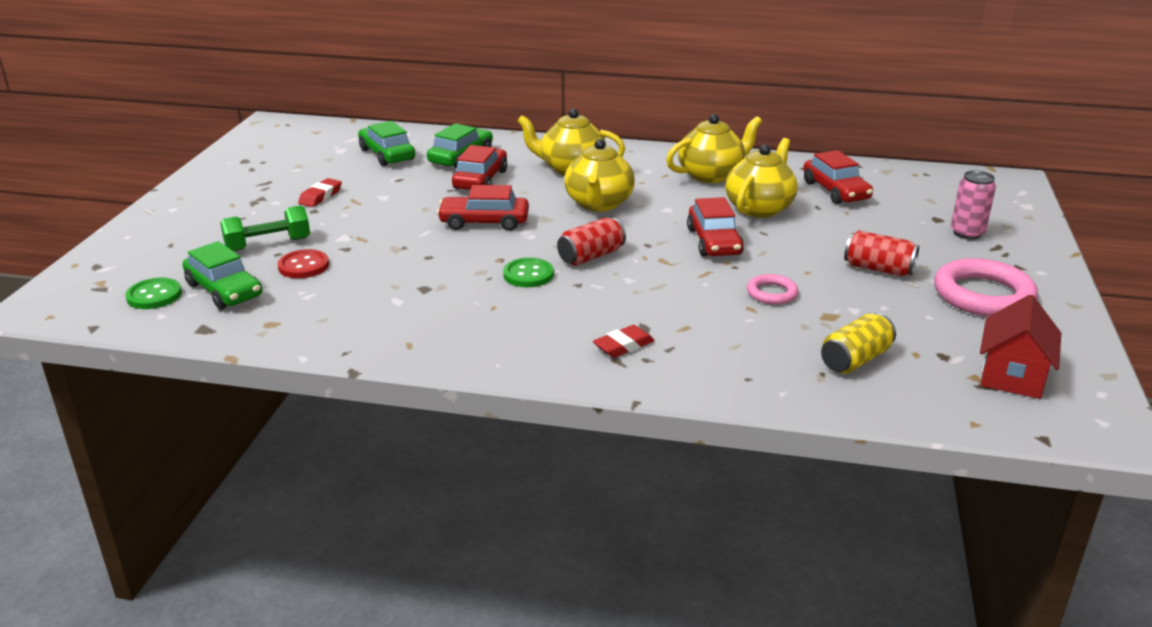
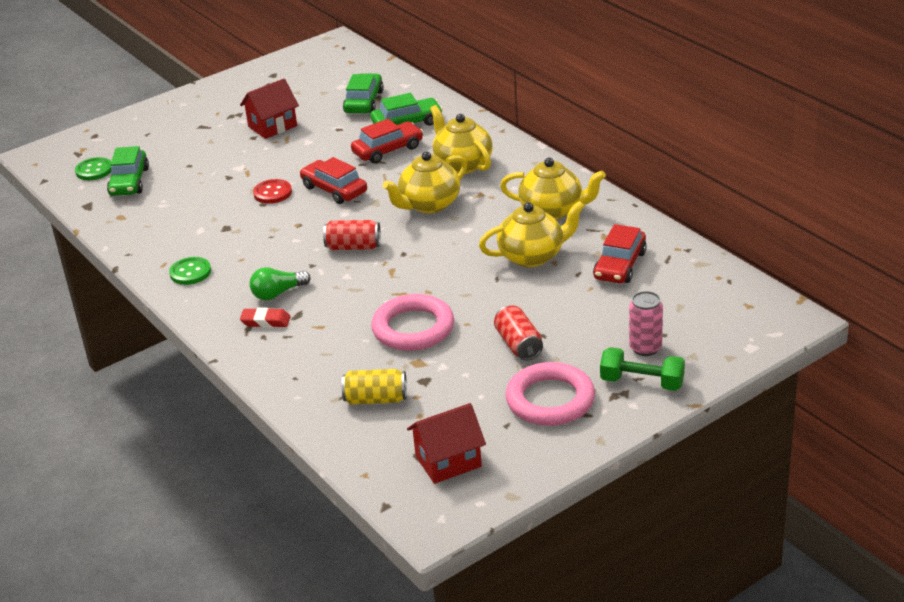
camera: 45 degrees right, 5 degrees up
green dumbbell [220,205,310,251] -> green dumbbell moved to [600,347,685,391]
red button [278,249,329,278] -> red button moved to [253,179,292,204]
red eraser [298,178,342,207] -> red house [240,79,299,139]
green button [503,258,554,287] -> green button moved to [169,257,211,285]
red car [687,197,744,257] -> none
pink ring [747,274,798,305] -> pink ring [371,294,454,351], size x1.92
none -> green light bulb [250,267,311,300]

